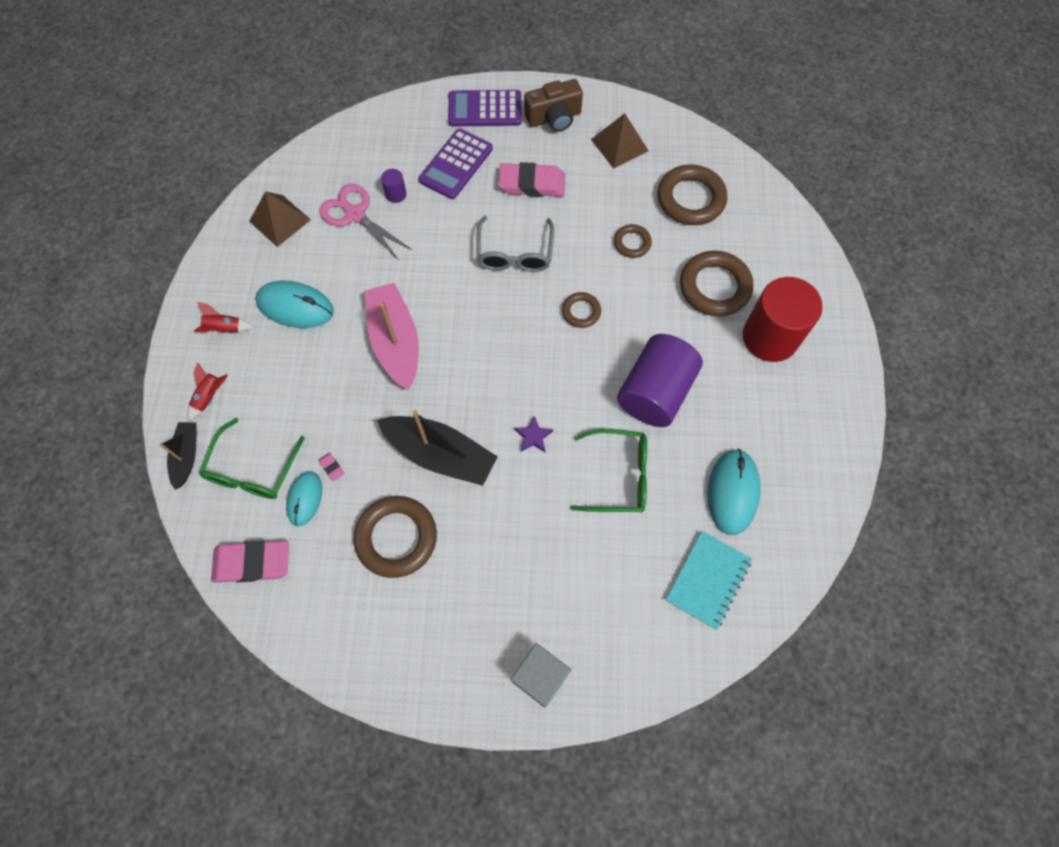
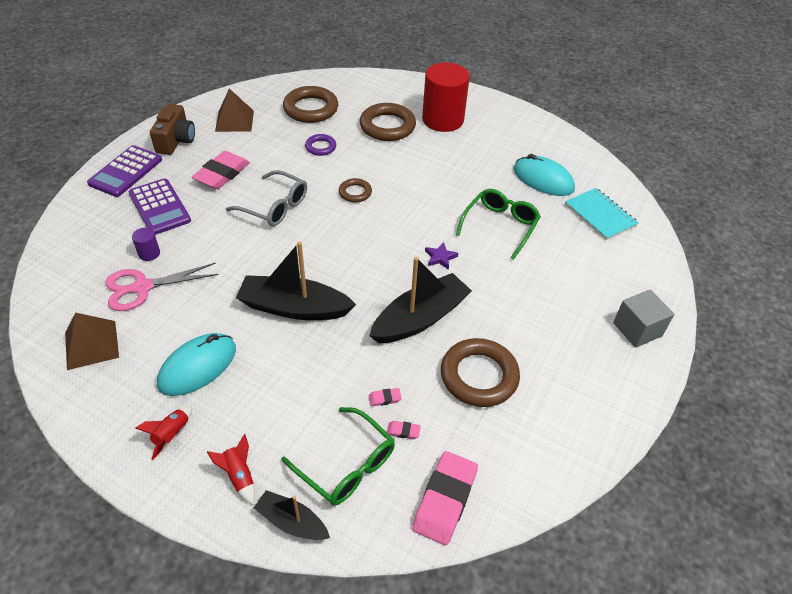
camera: 65 degrees left, 20 degrees down
turquoise mouse [286,471,322,526] -> pink eraser [387,421,421,439]
pink boat [365,283,419,390] -> black boat [236,241,356,320]
brown ring [614,224,652,258] -> purple ring [305,134,336,156]
purple cylinder [617,334,703,427] -> none

